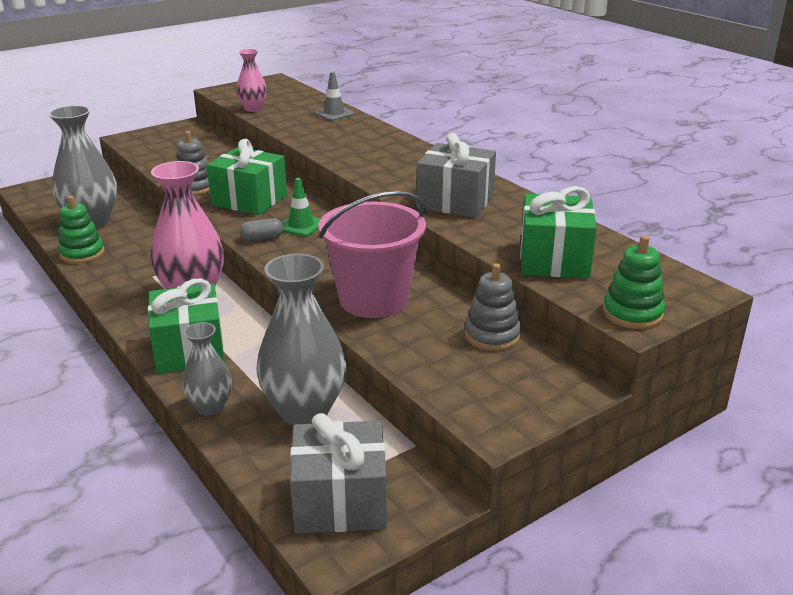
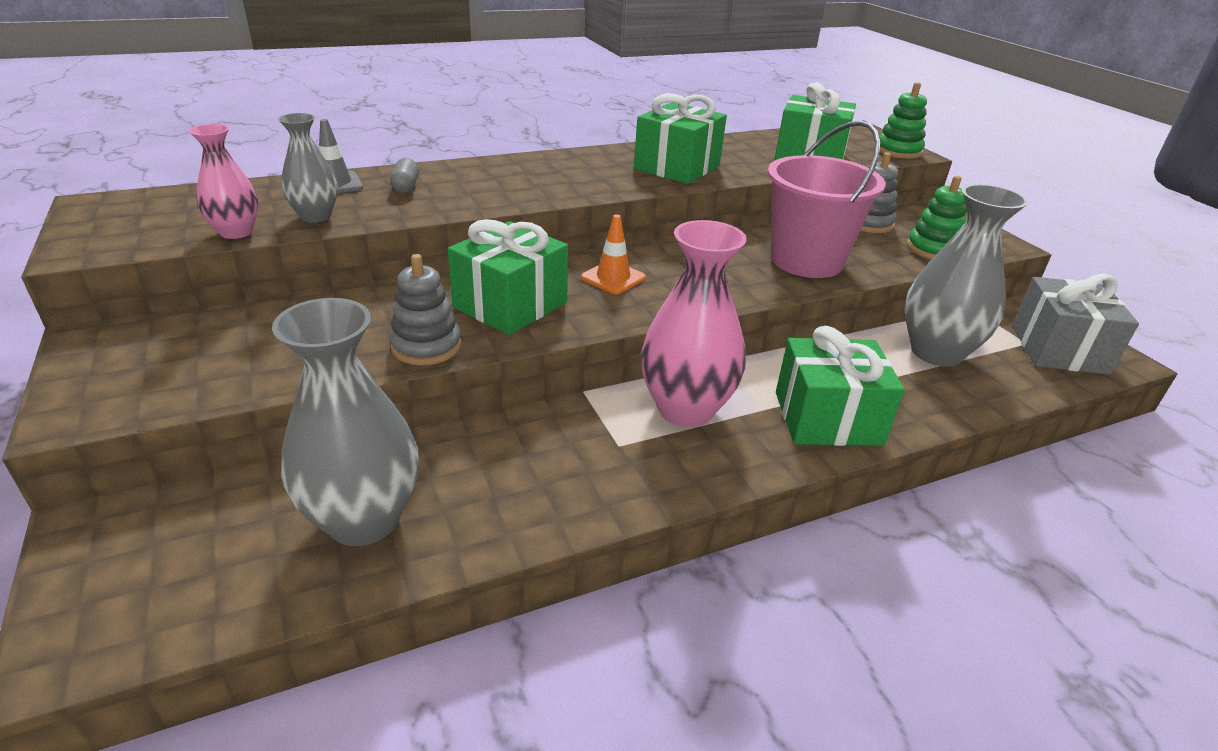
camera: 80 degrees left, 5 degrees up
green stacking toy [58,196,105,264] -> green stacking toy moved to [907,176,967,259]
grey vase [182,322,232,416] -> grey vase moved to [278,113,338,223]
grey capsule [239,218,284,241] -> grey capsule moved to [390,158,419,194]
green traffic cone [282,178,321,237] -> orange traffic cone [581,214,646,294]
grey gift [416,133,496,218] -> green gift [634,93,727,184]

